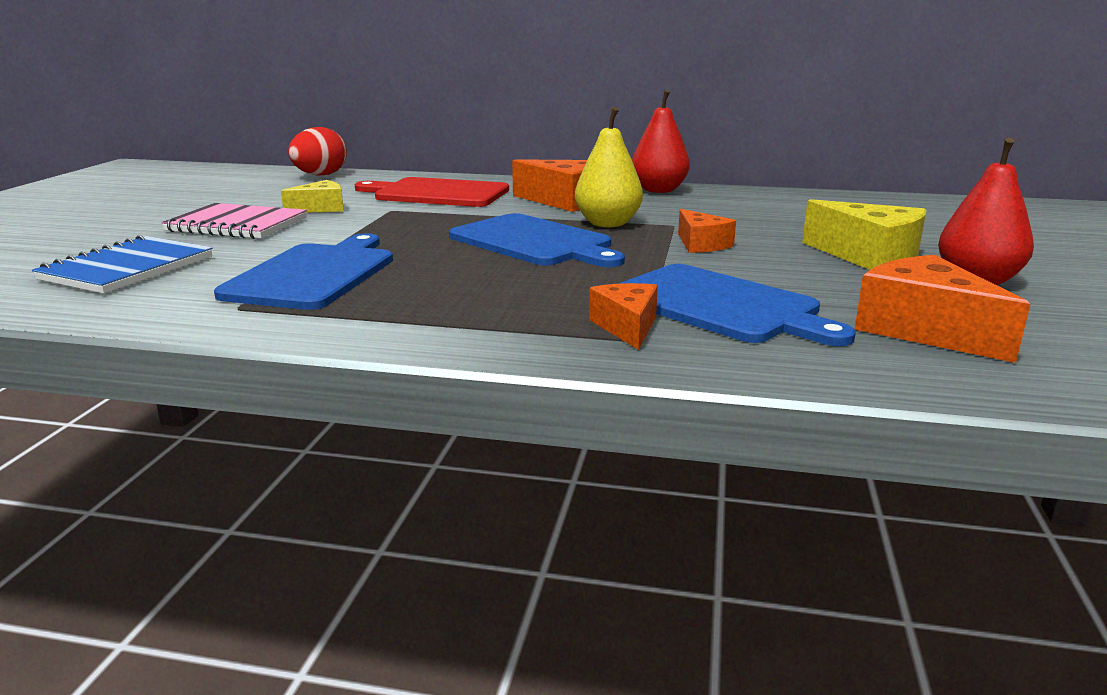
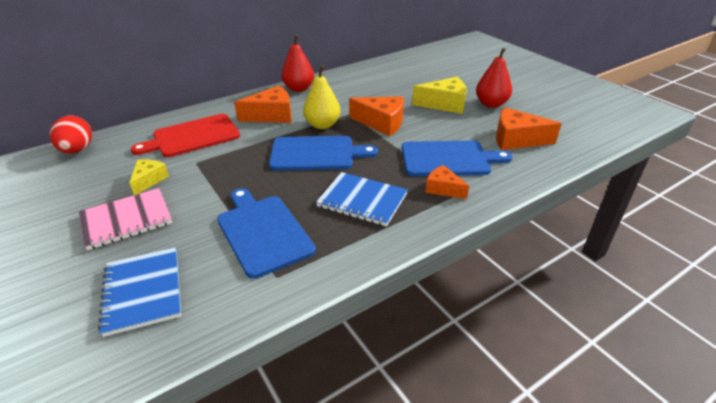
camera: 45 degrees left, 15 degrees up
orange cheese [678,209,736,253] -> orange cheese [349,96,404,136], size x1.63
none -> blue notebook [316,172,408,226]

